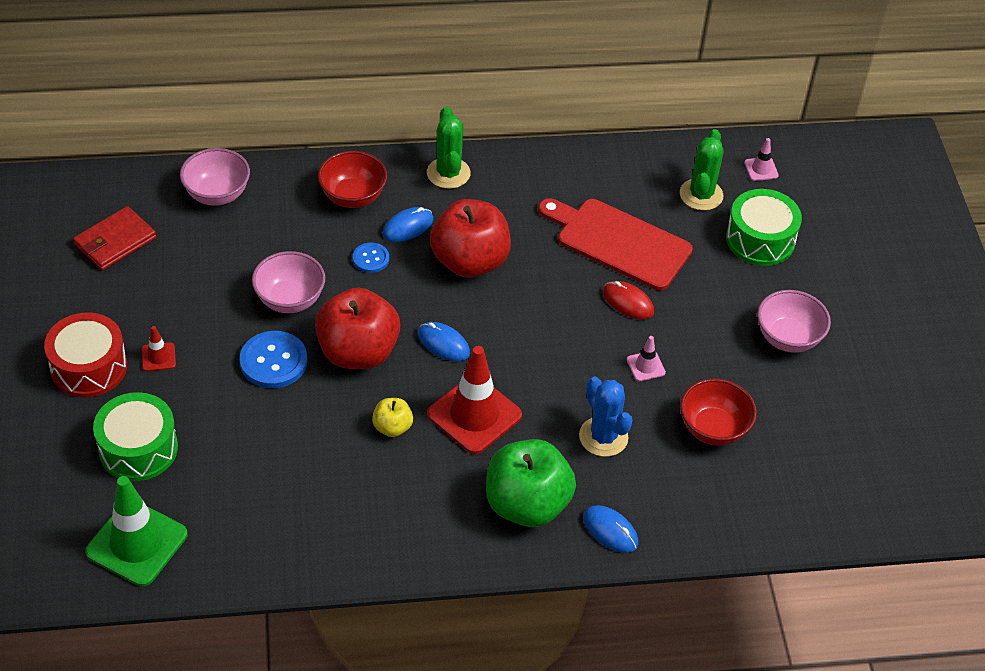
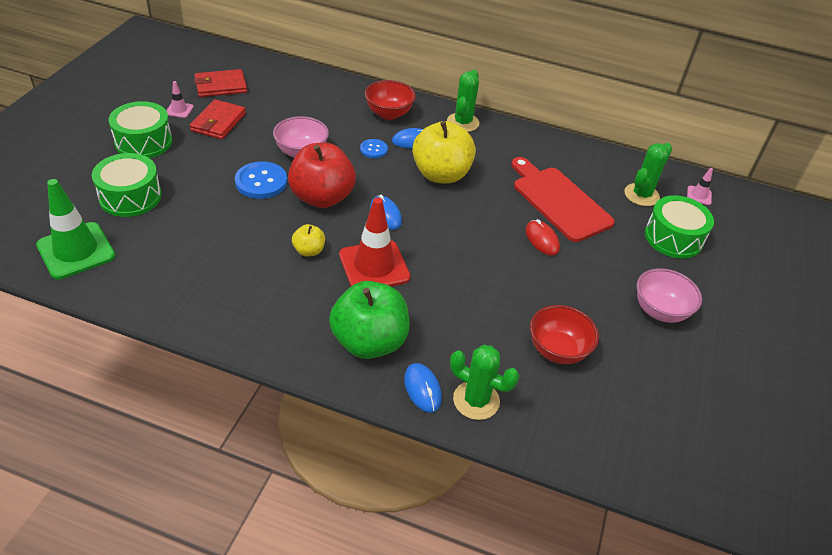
camera: 25 degrees right, 5 degrees down
red drum [44,312,127,398] -> green drum [109,101,172,158]
red traffic cone [142,326,176,371] -> none
pink bowl [180,148,250,206] -> none
red apple [430,199,511,277] -> yellow apple [412,121,476,184]
blue cactus [579,377,632,457] -> none
pink traffic cone [627,336,666,381] -> pink traffic cone moved to [166,81,194,118]
none -> red wallet [190,99,246,139]
none -> green cactus [450,345,519,420]

